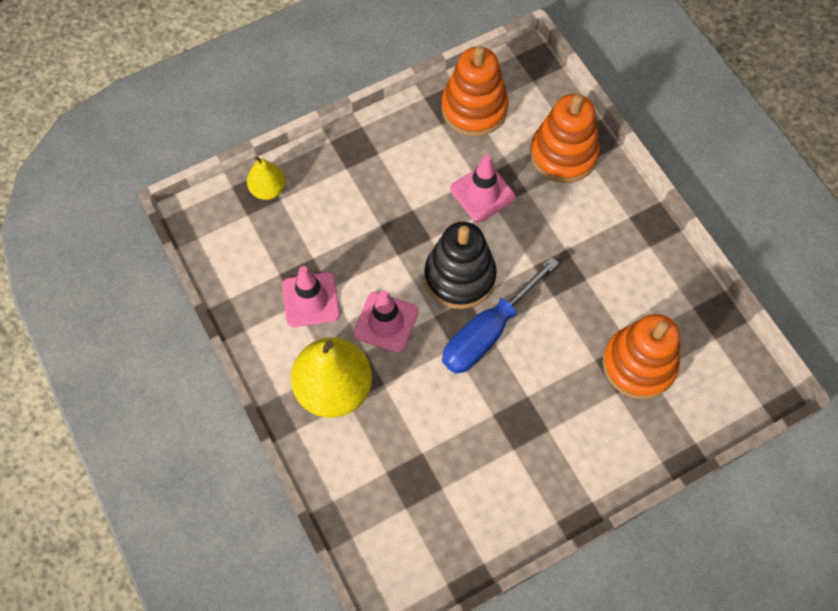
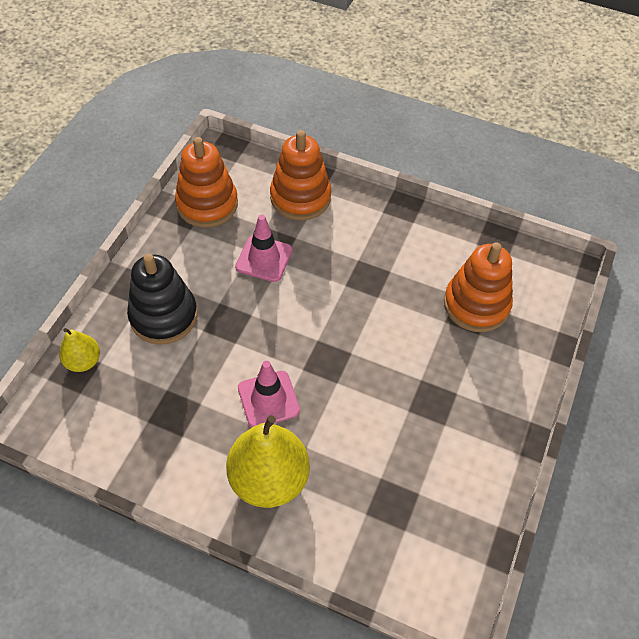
camera: 40 degrees left, 10 degrees down
pink traffic cone [282,266,340,327] -> none
black stacking toy [424,222,497,309] -> black stacking toy moved to [127,254,197,345]
blue screwdriver [442,256,559,374] -> none

